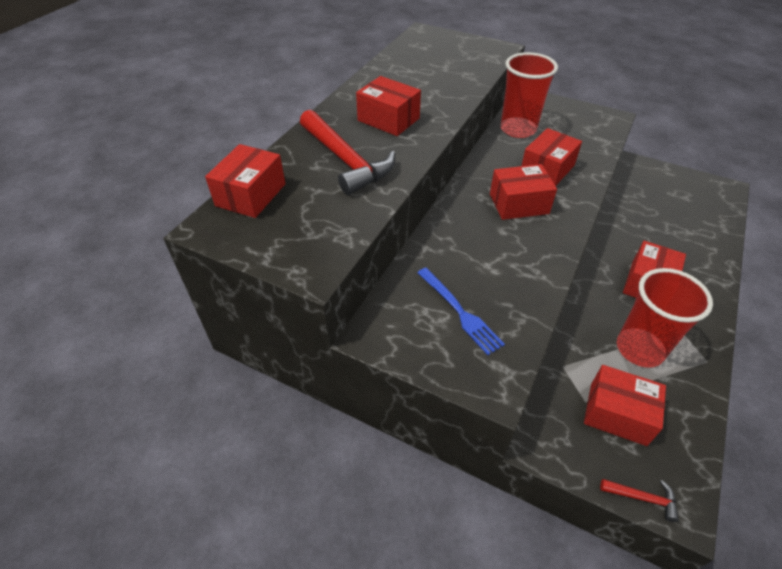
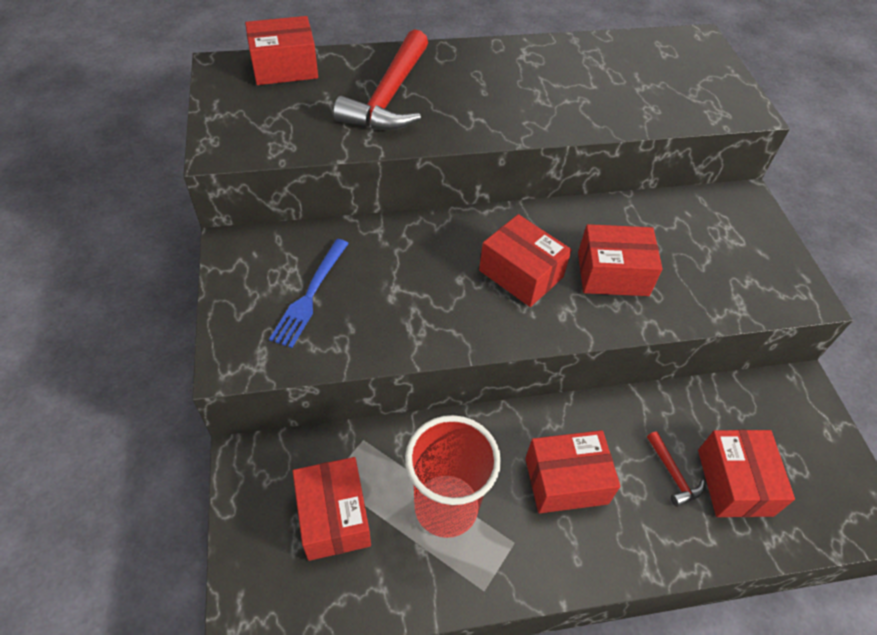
camera: 50 degrees right, 5 degrees up
red box [356,76,421,136] -> red box moved to [698,430,795,517]
red cup [501,52,558,138] -> none
red hammer [600,479,679,522] -> red hammer moved to [647,431,705,507]

